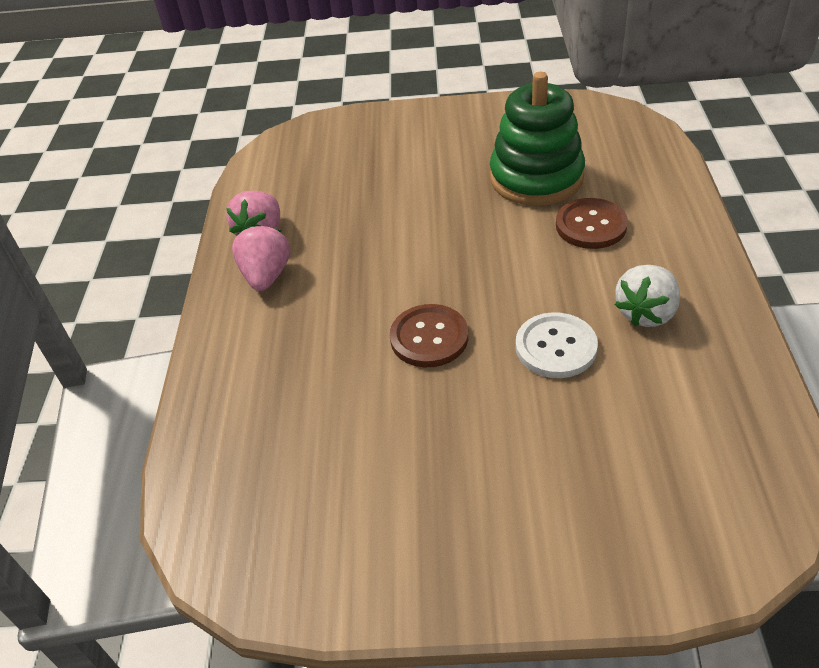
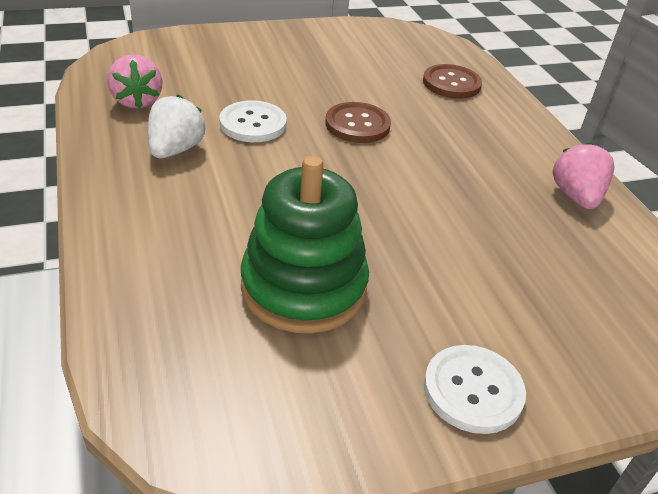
camera: 155 degrees right, 5 degrees down
pink strawberry [232,224,290,291] -> pink strawberry moved to [107,54,162,109]
brown button [556,198,628,249] -> brown button moved to [423,64,482,99]
none -> white button [424,345,526,434]

